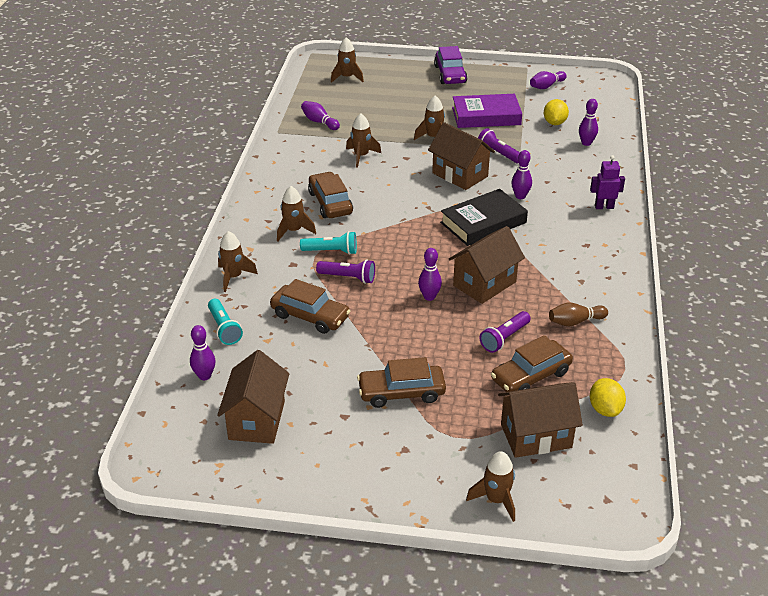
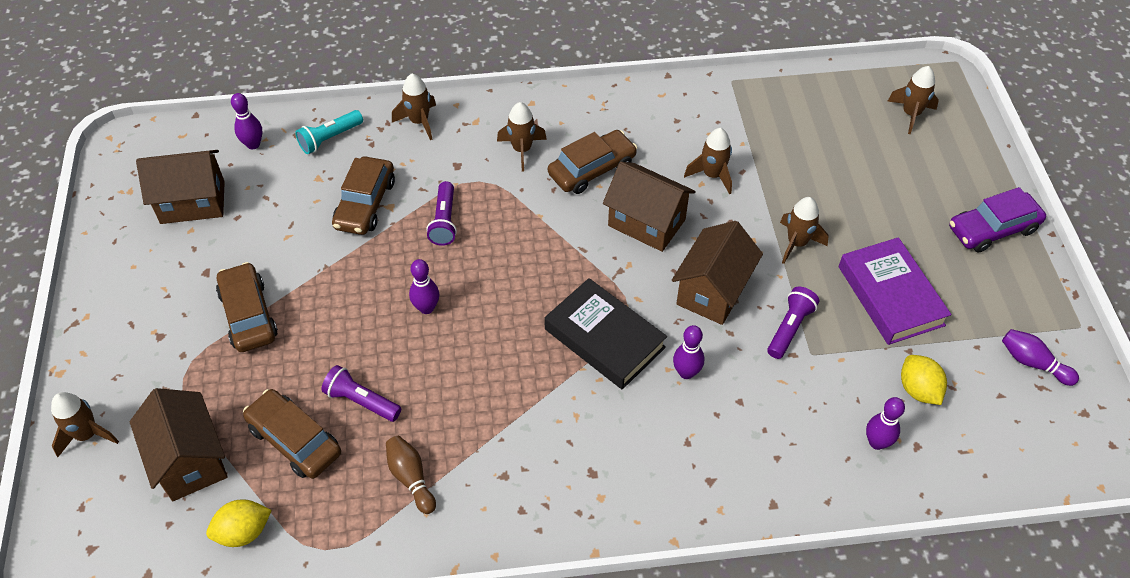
camera: 75 degrees right, 15 degrees up
turquoise flashlight [300,231,357,255] -> none
purple bowling pin [301,101,340,130] -> none
brown house [449,226,525,304] -> brown house moved to [603,162,696,252]
yellow lemon [544,99,569,125] -> yellow lemon turned 75 degrees clockwise [901,355,947,405]
purple robot [590,155,625,209] -> none

